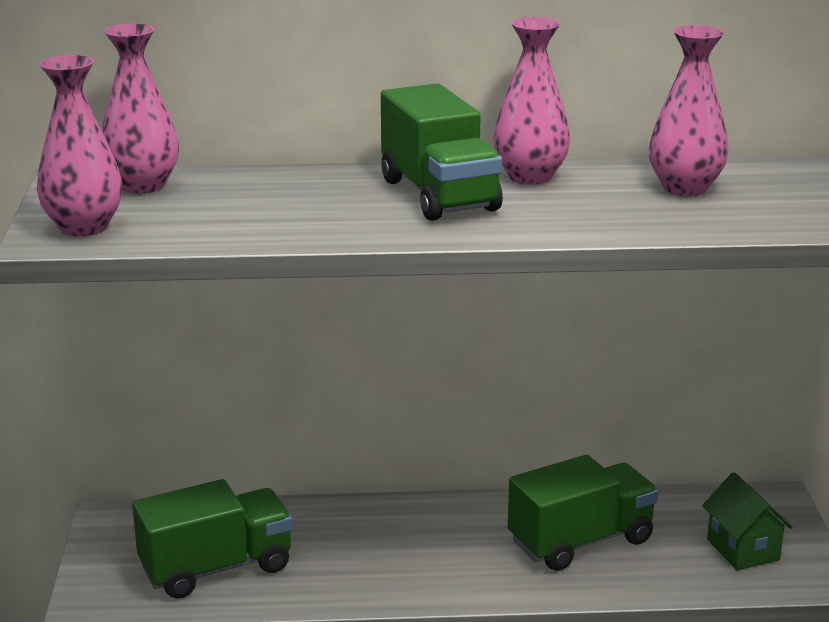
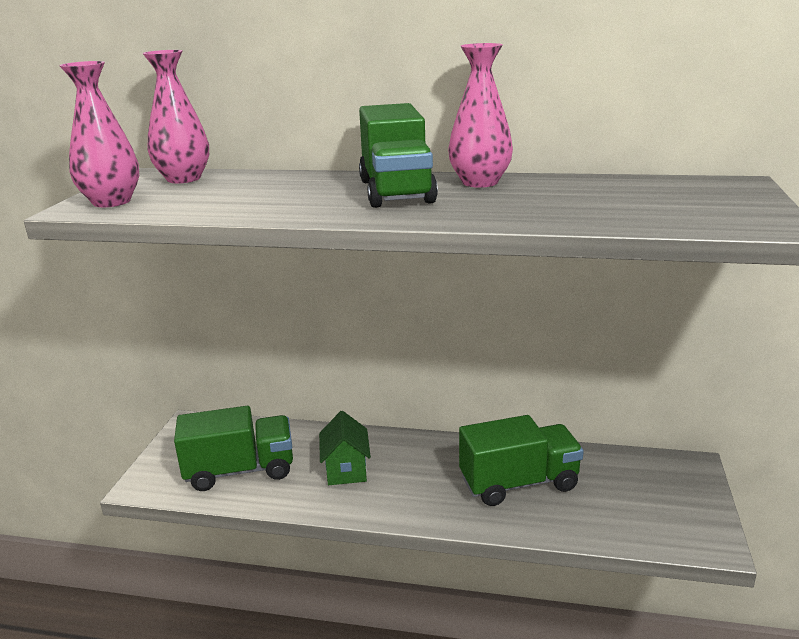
camera: 15 degrees right, 0 degrees up
pink vase [649,25,728,196] -> none
green house [702,472,793,570] -> green house moved to [319,411,371,485]

